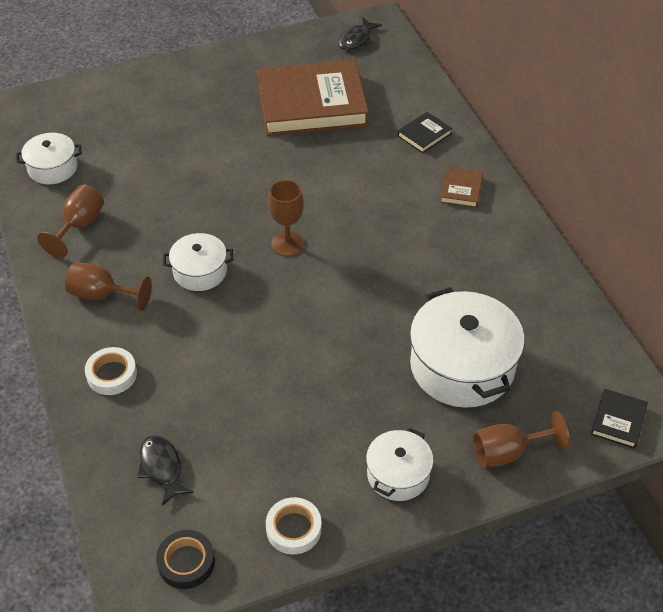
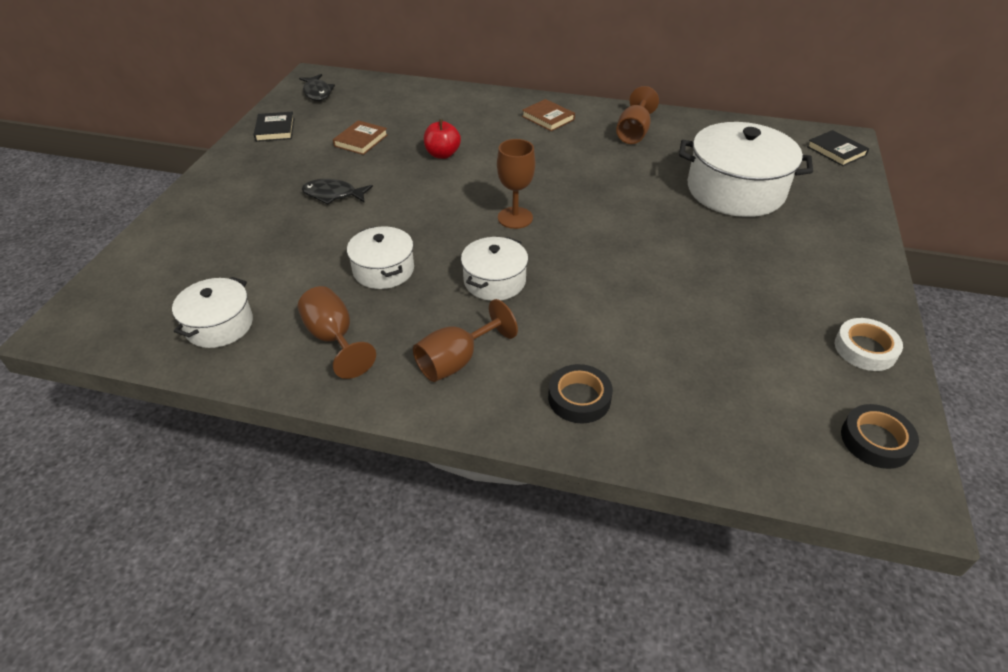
camera: 55 degrees left, 5 degrees down
white tape [85,347,137,395] -> black tape [548,364,613,424]
black fish [138,435,194,506] -> black fish moved to [302,179,373,205]
brown book [257,60,369,136] -> brown book [333,120,388,155], size x0.41
white pot [366,428,433,501] -> white pot moved to [347,226,414,289]
black book [397,112,452,153] -> black book moved to [254,112,295,142]
brown goblet [473,411,569,468] -> brown goblet moved to [616,86,659,144]
none -> red apple [424,119,461,159]

